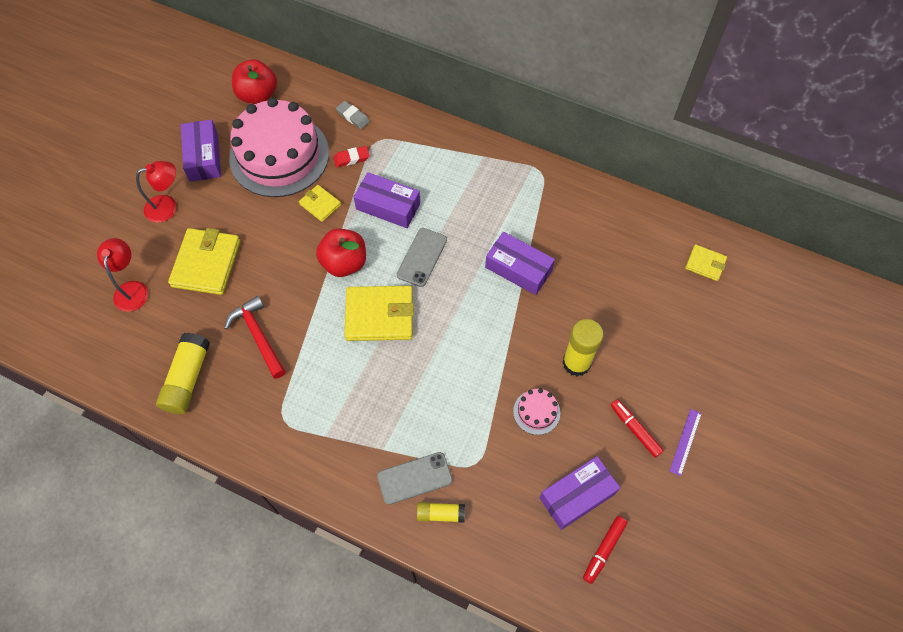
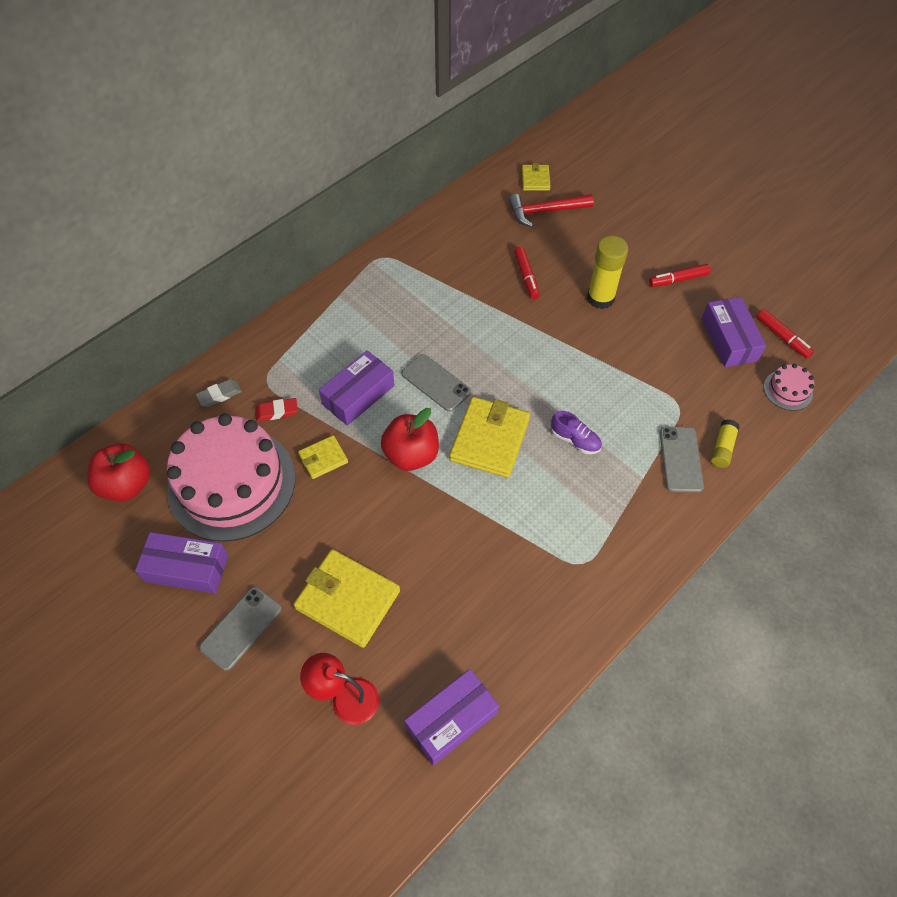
camera: 70 degrees left, 5 degrees down
red lamp [136,161,177,223] -> grey phone [199,587,282,671]
yellow glue stick [156,333,210,414] -> none
red hammer [224,296,286,379] -> red hammer moved to [508,194,594,227]
red eraser [333,146,370,167] -> red eraser turned 75 degrees clockwise [255,398,298,422]
purple box [485,232,555,295] -> purple box moved to [404,669,499,765]
pink cake [513,388,560,435] -> pink cake moved to [764,364,814,411]
purple ruler [669,409,702,476] -> none
yellow wallet [685,244,727,281] -> yellow wallet turned 45 degrees counterclockwise [522,163,551,191]
none -> red marker [514,246,540,299]
none -> purple shoe [551,411,602,454]

